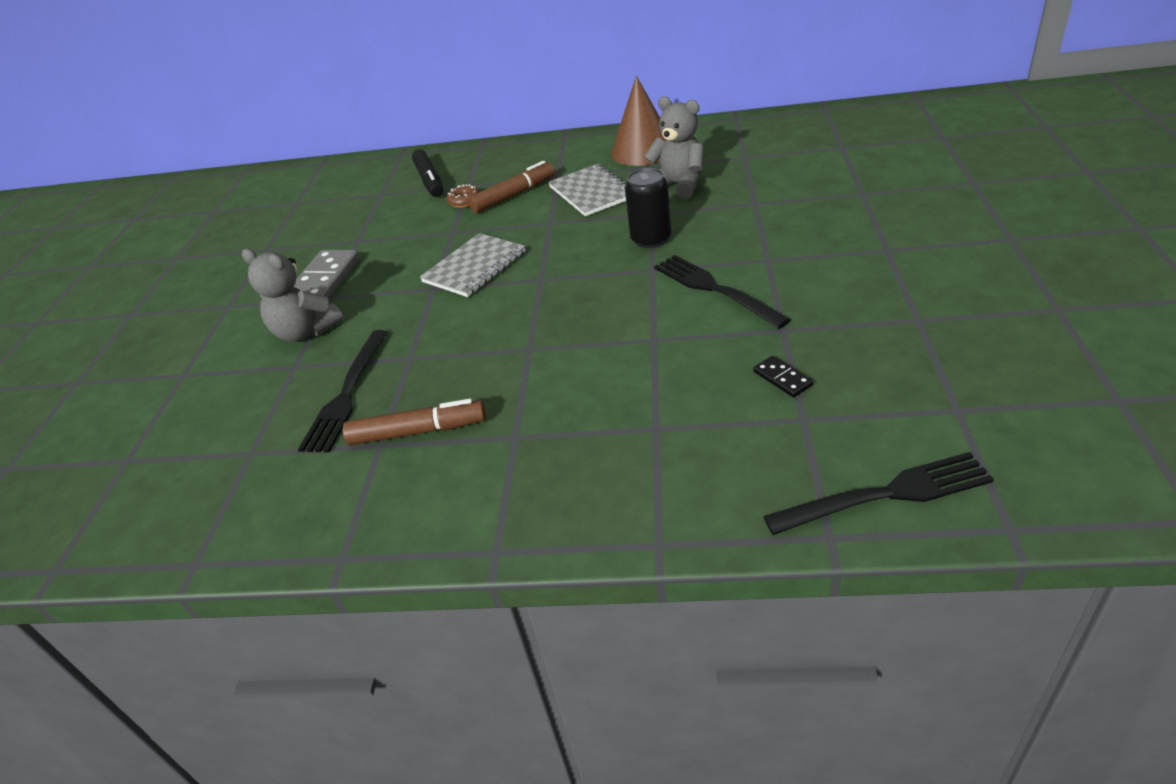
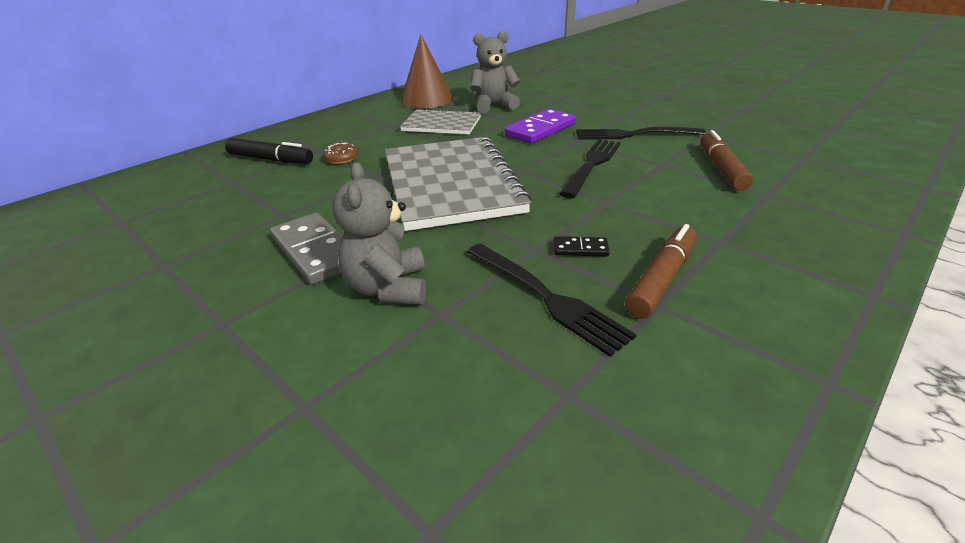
camera: 55 degrees left, 5 degrees down
grey teddy bear [242,249,343,342] -> grey teddy bear turned 105 degrees clockwise [333,162,426,304]
grey notebook [420,233,525,297] -> grey notebook [385,137,531,231], size x1.82
brown marker [468,161,555,213] -> brown marker moved to [700,130,753,191]
black can [625,168,671,248] -> purple domino [505,109,576,144]
black domino [753,356,813,397] -> black domino moved to [554,236,610,257]
black fork [763,452,994,535] -> black fork moved to [559,139,621,198]

